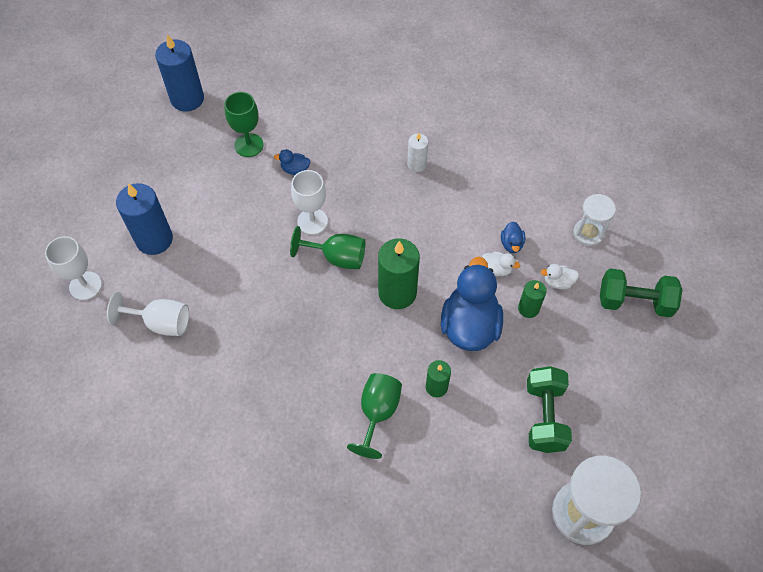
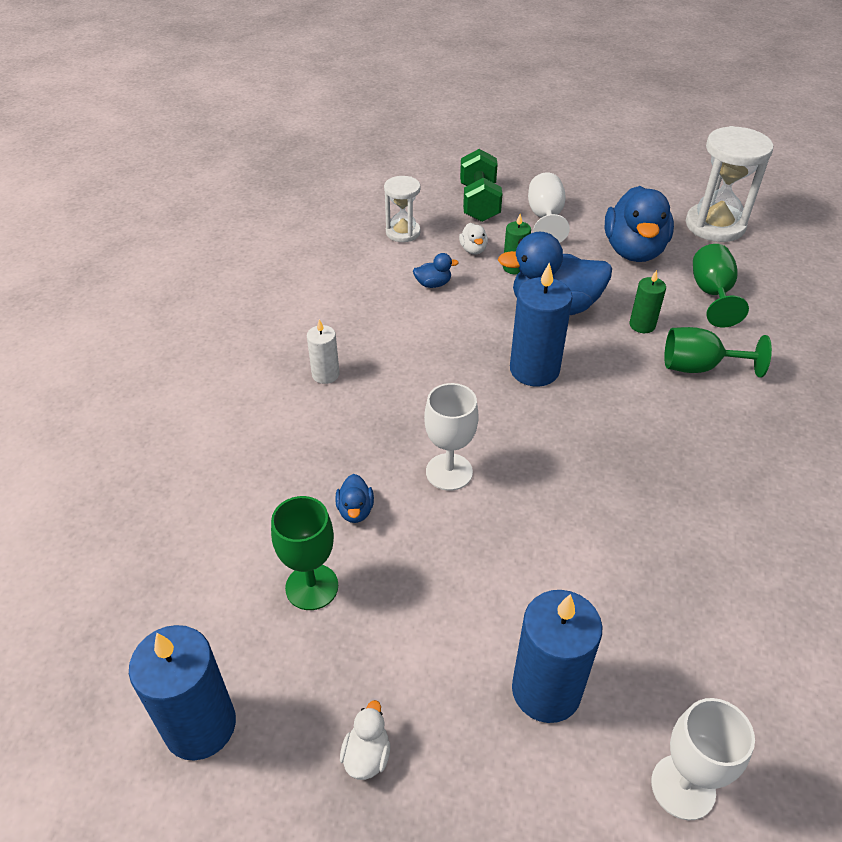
camera: 100 degrees left, 15 degrees down
white goblet [107,292,189,336] -> white goblet moved to [528,173,570,243]
green goblet [290,226,366,269] -> green goblet moved to [693,244,749,328]
green candle [378,238,420,309] -> blue candle [510,262,572,387]
white duck [482,252,520,276] -> white duck moved to [340,700,390,780]
green dumbbell [527,366,572,453] -> blue duck [605,186,674,262]

